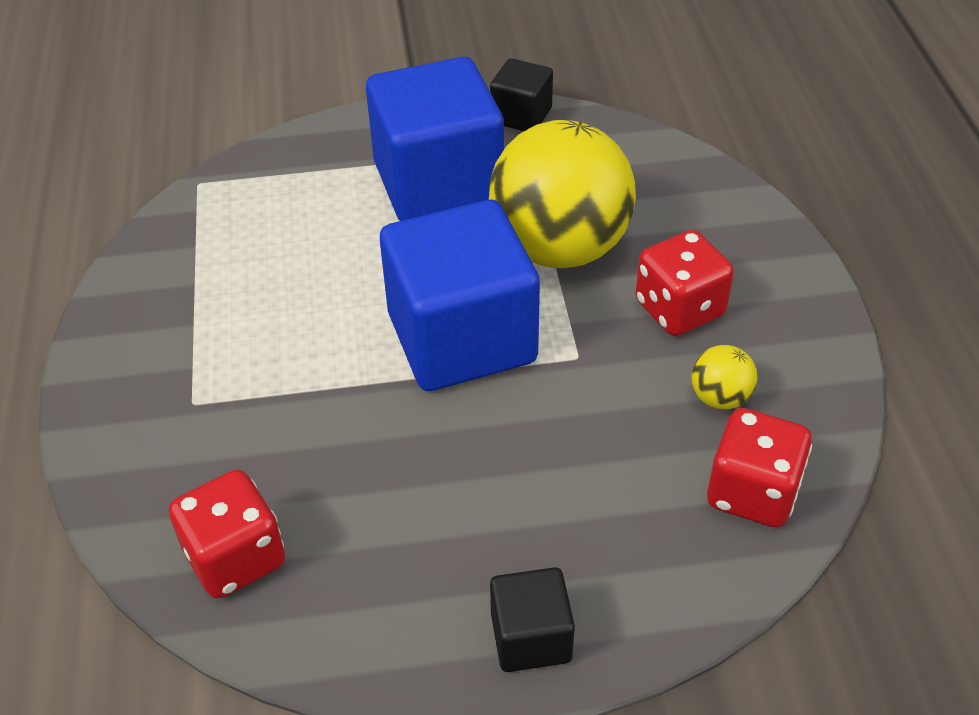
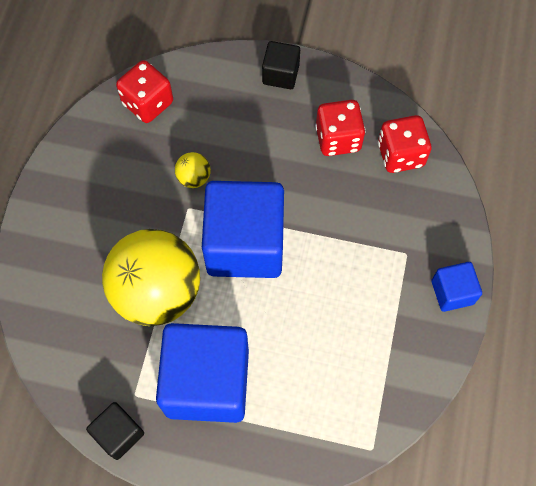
camera: 160 degrees left, 20 degrees up
red dice [635,230,734,336] -> red dice moved to [315,100,366,156]
yellow ball [691,345,757,410] -> yellow ball moved to [175,152,211,188]
none -> blue cube [431,262,482,312]

